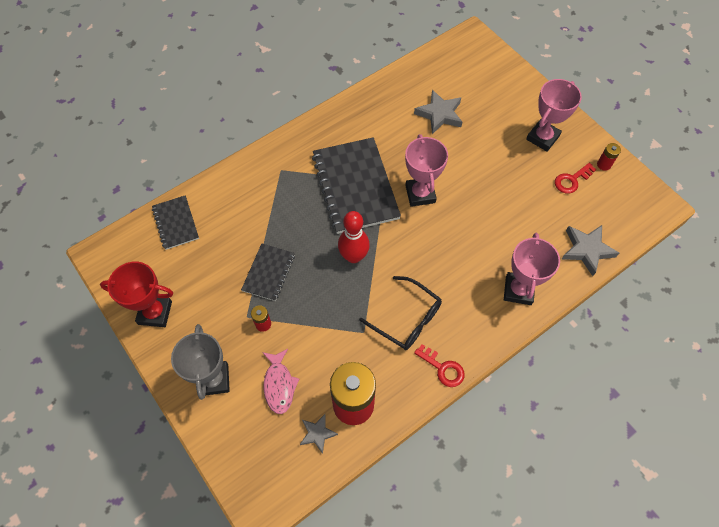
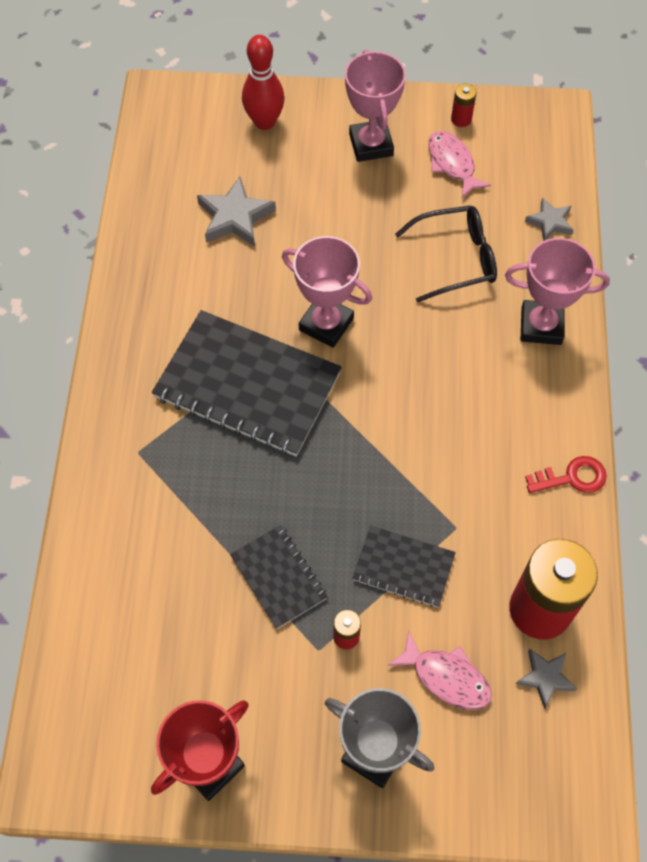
camera: 50 degrees left, 0 degrees up
black notebook [152,195,199,250] -> black notebook moved to [352,525,456,607]
red bowling pin [338,211,370,263] -> red bowling pin moved to [242,35,285,130]
black glasses [359,276,442,350] -> black glasses moved to [395,206,497,303]
pink trophy [504,233,560,305] -> pink trophy turned 45 degrees counterclockwise [505,238,610,345]
red key [555,163,596,194] -> pink fish [428,131,491,198]
grey star [562,225,619,276] -> grey star [525,197,573,241], size x0.61

